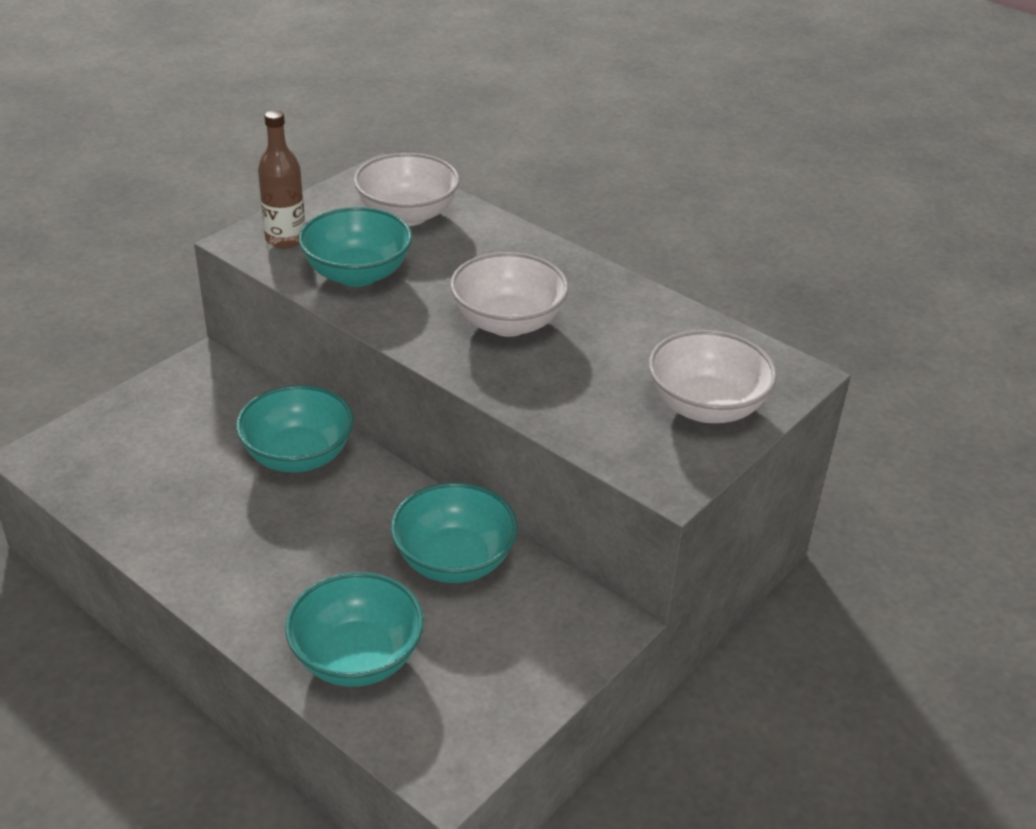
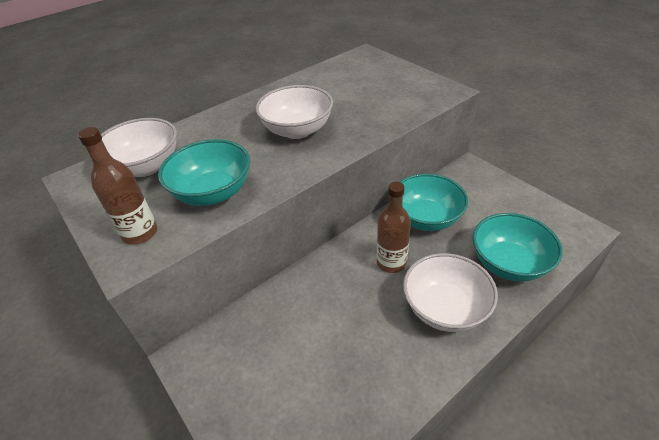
camera: 75 degrees left, 5 degrees up
turquoise bowl [236,385,354,473] -> none
white bowl [649,330,777,423] -> white bowl moved to [403,253,498,332]
none -> brown bottle [377,182,411,273]

